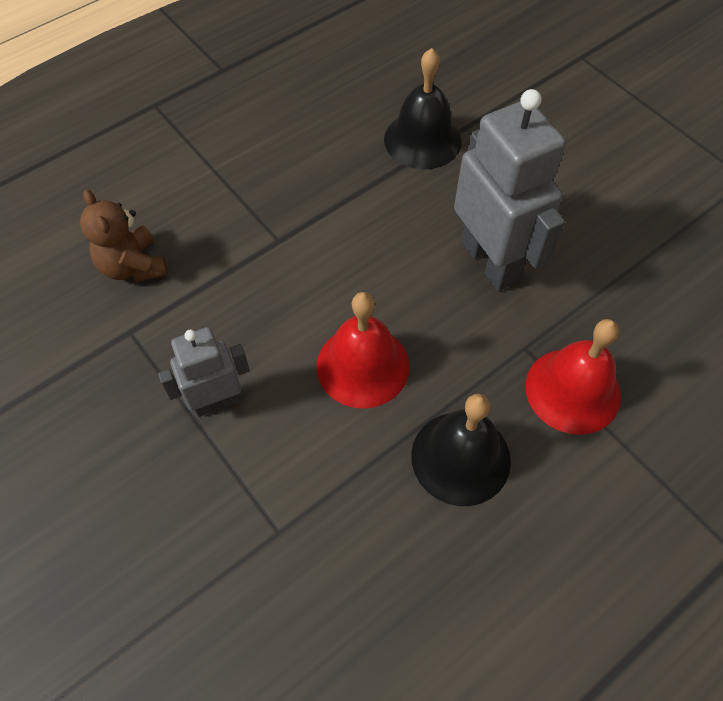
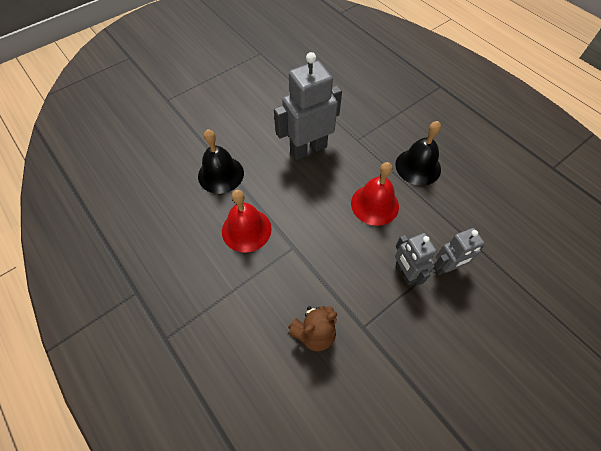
camera: 90 degrees left, 0 degrees up
red bell [526,319,621,435] -> red bell moved to [222,190,272,253]
none -> grey robot [434,228,485,275]

